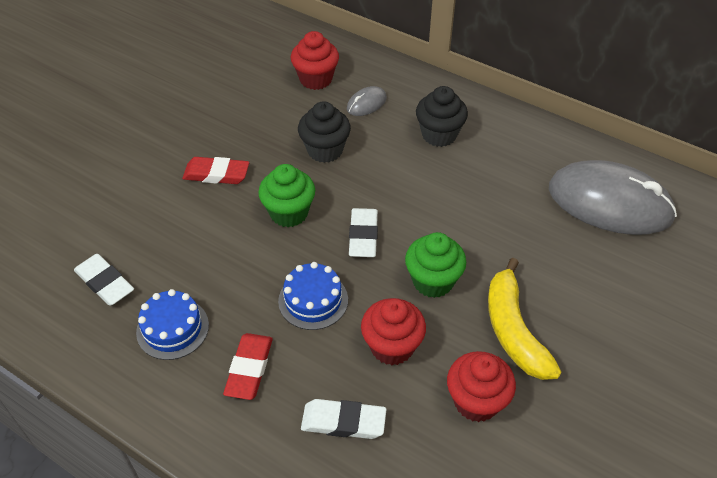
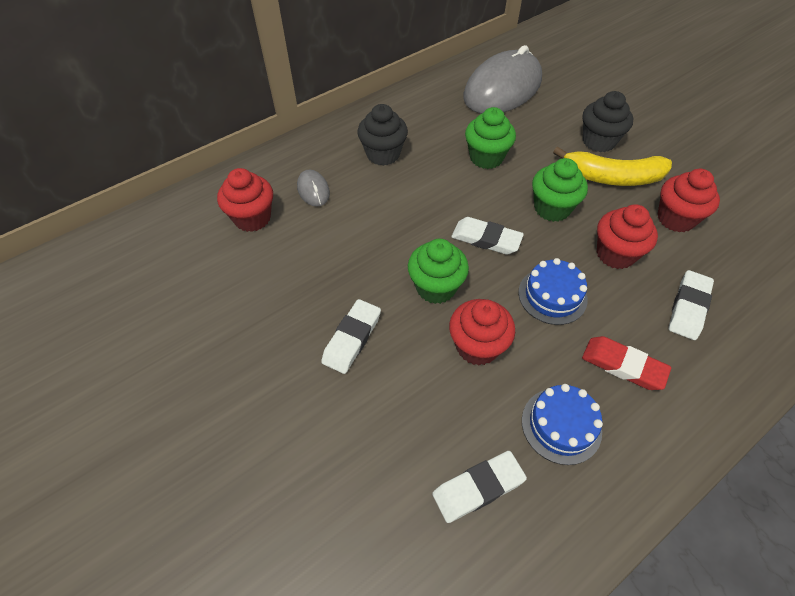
camera: 70 degrees left, 5 degrees up
red eraser [182,157,249,184] -> white eraser [321,299,381,374]
black cupcake [298,101,351,163] -> black cupcake moved to [583,91,633,152]
none -> red cupcake [449,299,515,365]
none -> green cupcake [465,107,516,169]

